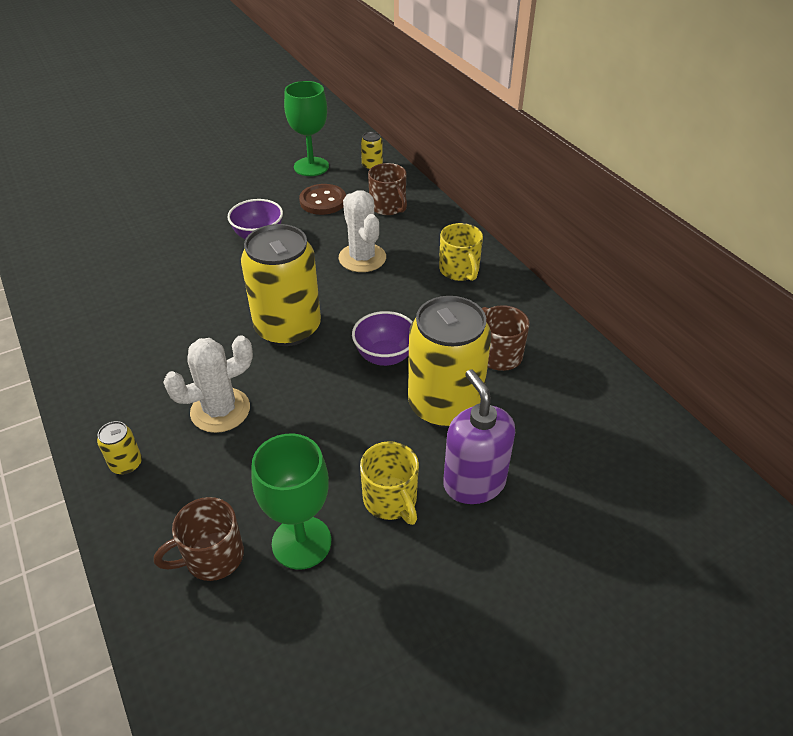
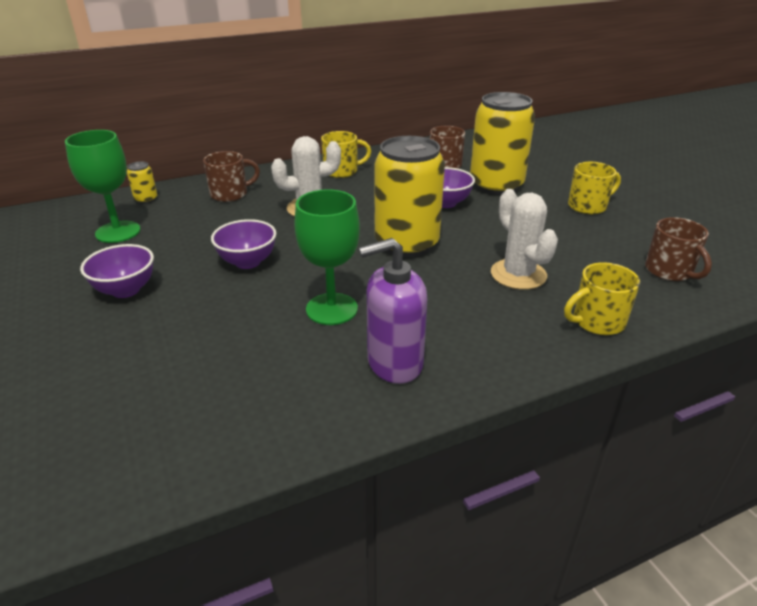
camera: 85 degrees left, 10 degrees down
yellow can [97,421,142,475] -> yellow mug [564,262,640,335]
green goblet [252,433,331,570] -> green goblet moved to [294,189,360,325]
brown button [299,184,346,215] -> none
purple soap dispenser [443,369,515,504] -> purple soap dispenser moved to [359,238,428,384]
none -> purple bowl [80,244,154,298]

